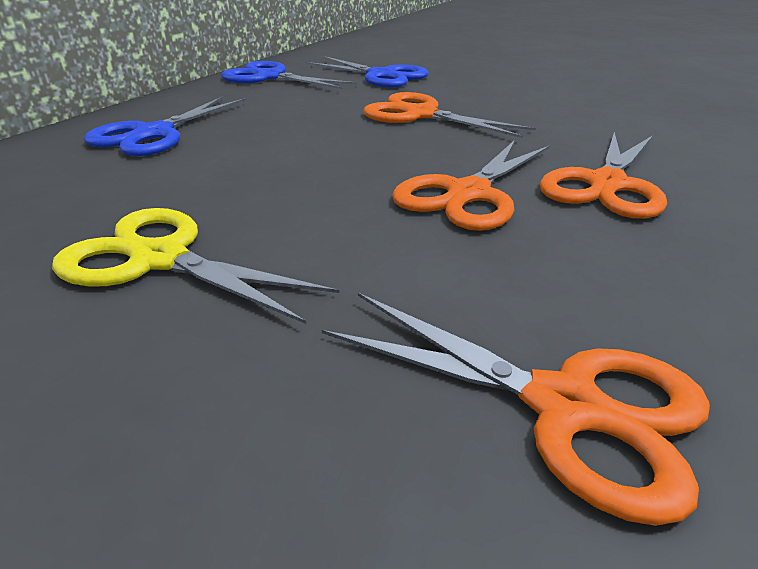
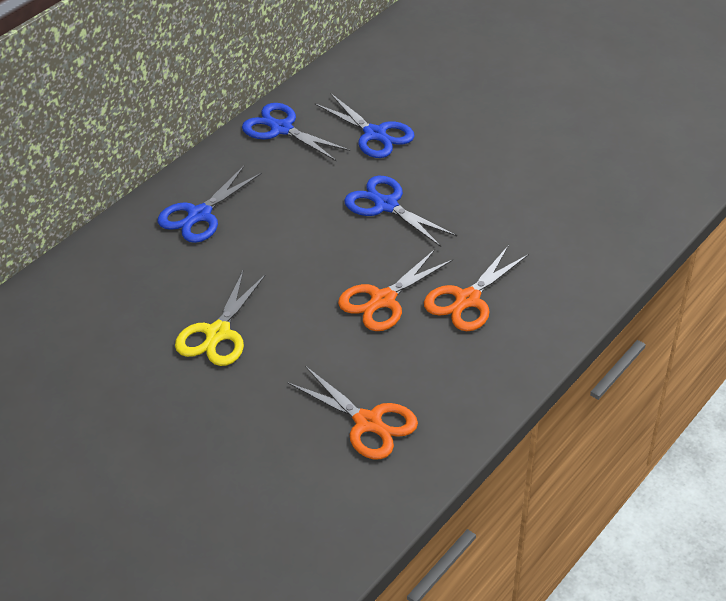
camera: 10 degrees right, 10 degrees up
yellow scissors [52,208,340,324] -> yellow scissors turned 105 degrees counterclockwise [175,269,266,366]
orange scissors [363,92,536,138] -> blue scissors [344,176,457,247]

